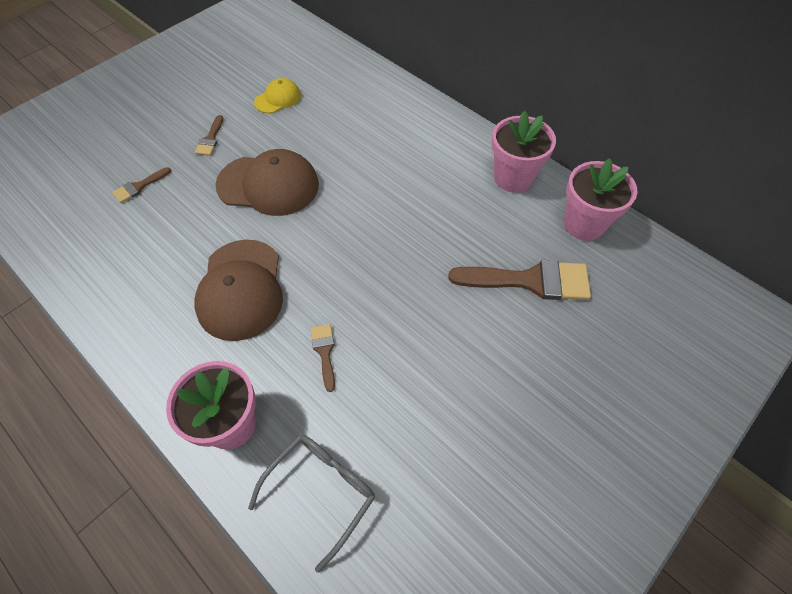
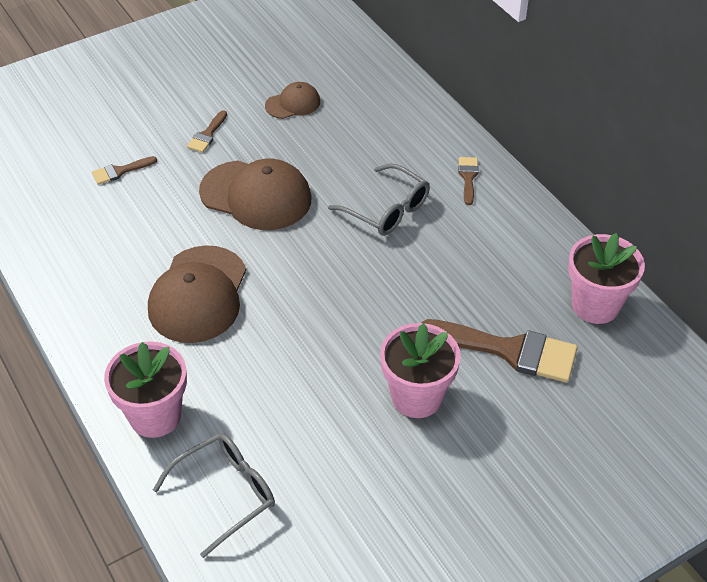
camera: 15 degrees right, 10 degrees down
yellow cap [254,78,301,114] -> brown cap [265,82,320,119]
brown brush [311,324,335,392] -> brown brush moved to [458,157,479,205]
pink flower pot [492,111,556,193] -> pink flower pot moved to [380,323,461,418]
none -> grey glasses [328,164,430,236]

